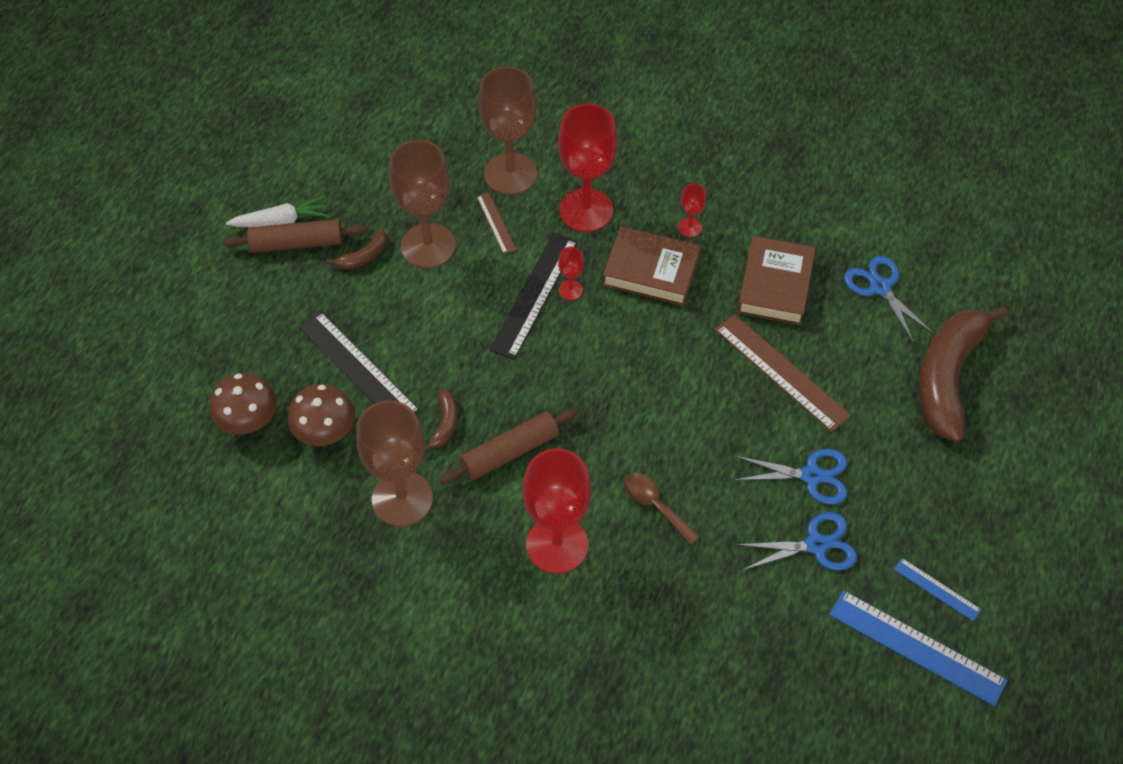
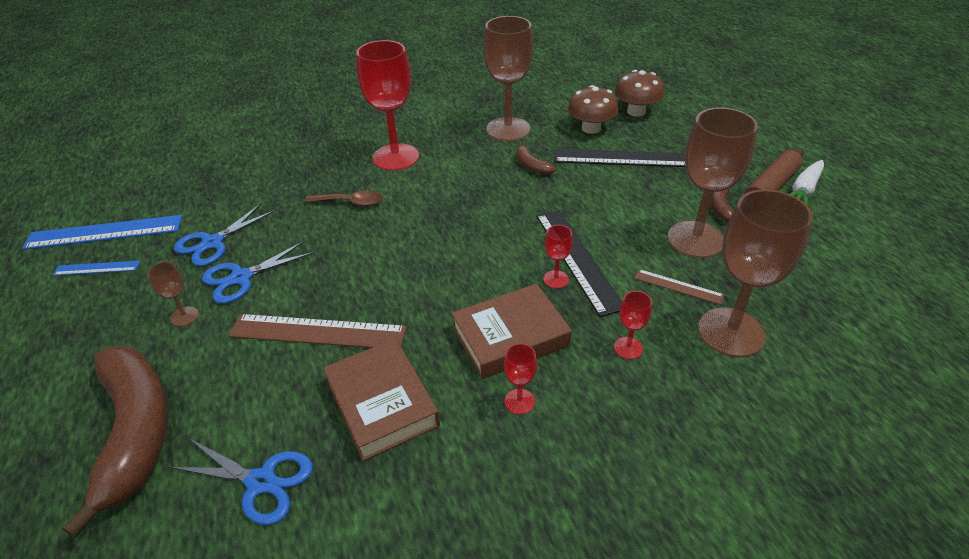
camera: 140 degrees right, 15 degrees down
brown rolling pin [440,408,578,484] -> none
red goblet [558,104,617,232] -> red goblet [614,291,652,359], size x0.43
none -> brown goblet [148,262,199,326]

